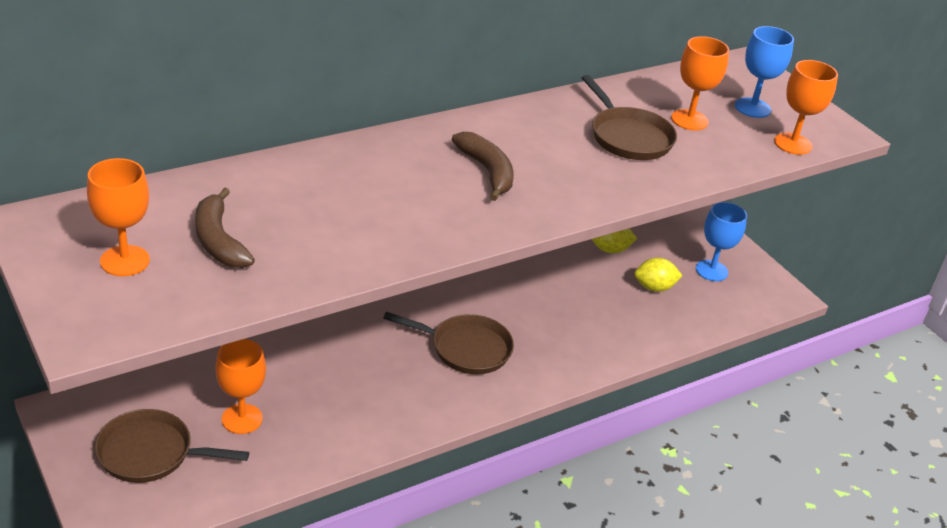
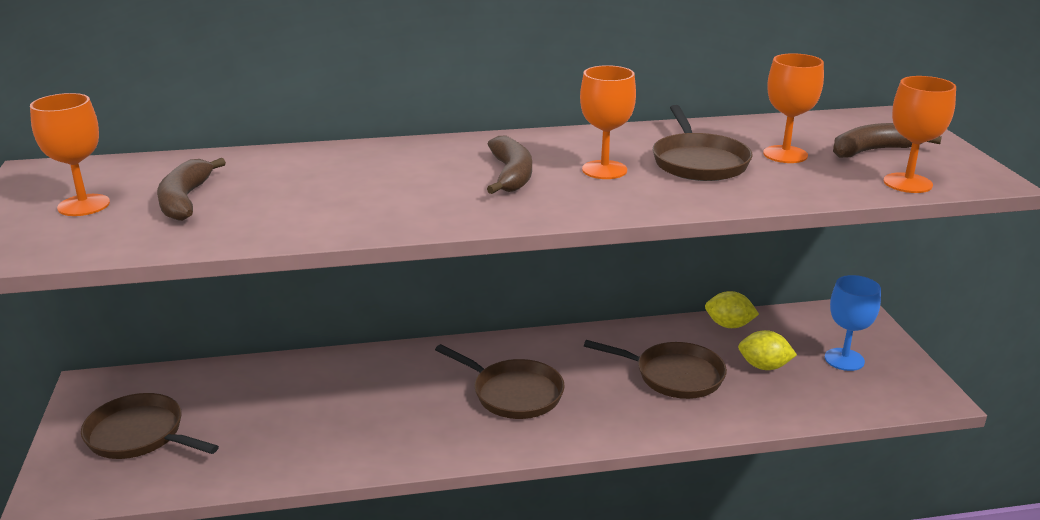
camera: 25 degrees right, 10 degrees down
orange goblet [215,339,266,434] -> orange goblet moved to [580,65,636,179]
blue goblet [735,26,794,118] -> brown banana [833,123,942,158]
none -> brown pan [584,340,727,399]

